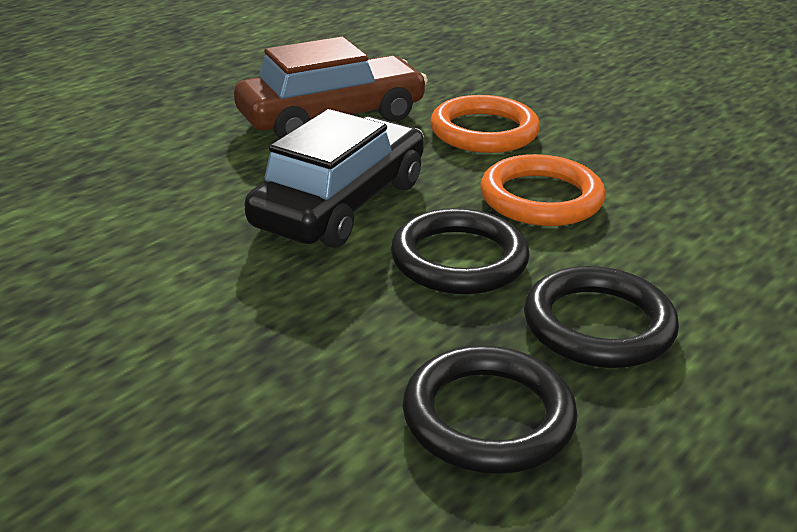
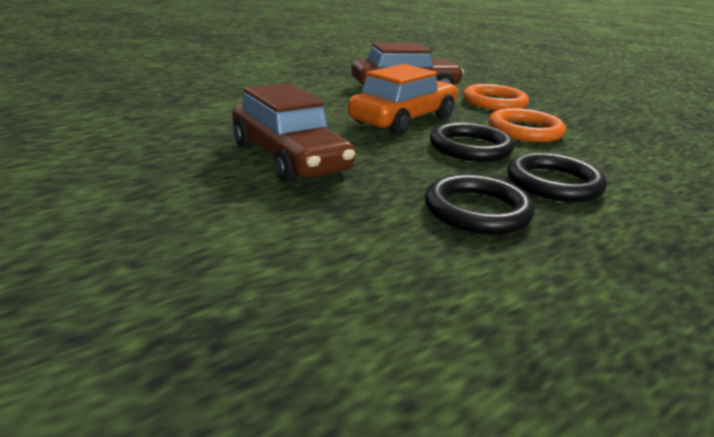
camera: 10 degrees right, 5 degrees down
black car [244,109,424,248] -> orange car [348,64,458,135]
none -> brown car [232,83,355,183]

